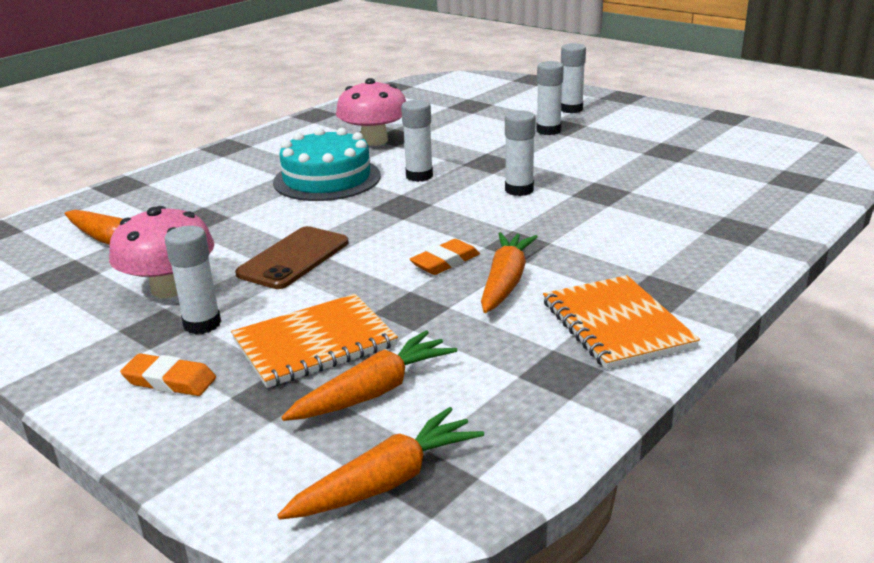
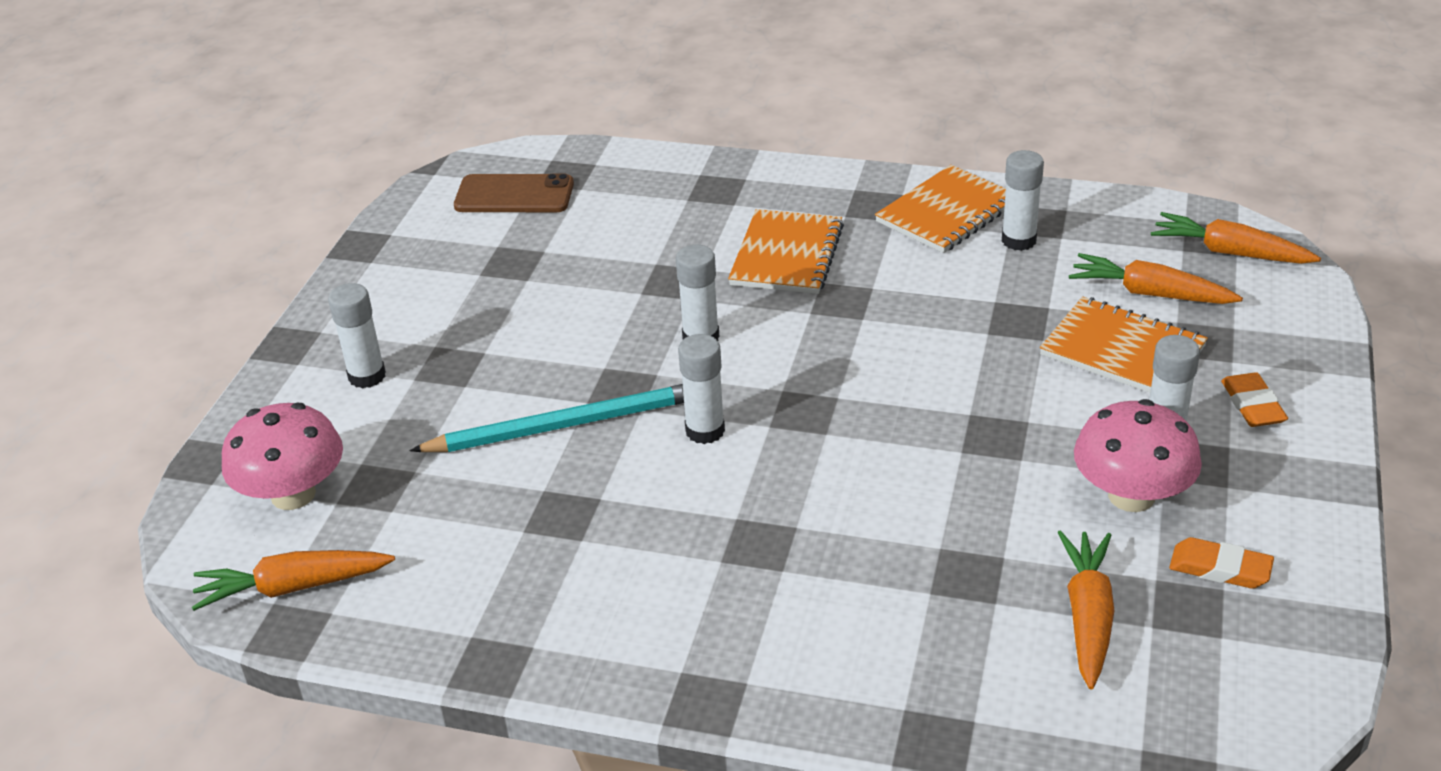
camera: 115 degrees left, 10 degrees up
brown phone [235,226,348,289] -> brown phone moved to [454,173,574,212]
turquoise cake [273,128,381,201] -> none
pink mushroom [336,78,406,146] -> pink mushroom moved to [222,403,343,510]
orange eraser [409,239,480,275] -> orange eraser moved to [1169,537,1274,589]
orange carrot [481,232,538,313] -> orange carrot moved to [192,550,395,611]
white glue stick [536,61,564,135] -> white glue stick moved to [1002,150,1044,251]
none -> turquoise pencil [410,384,684,452]
none -> orange notebook [728,209,844,294]

